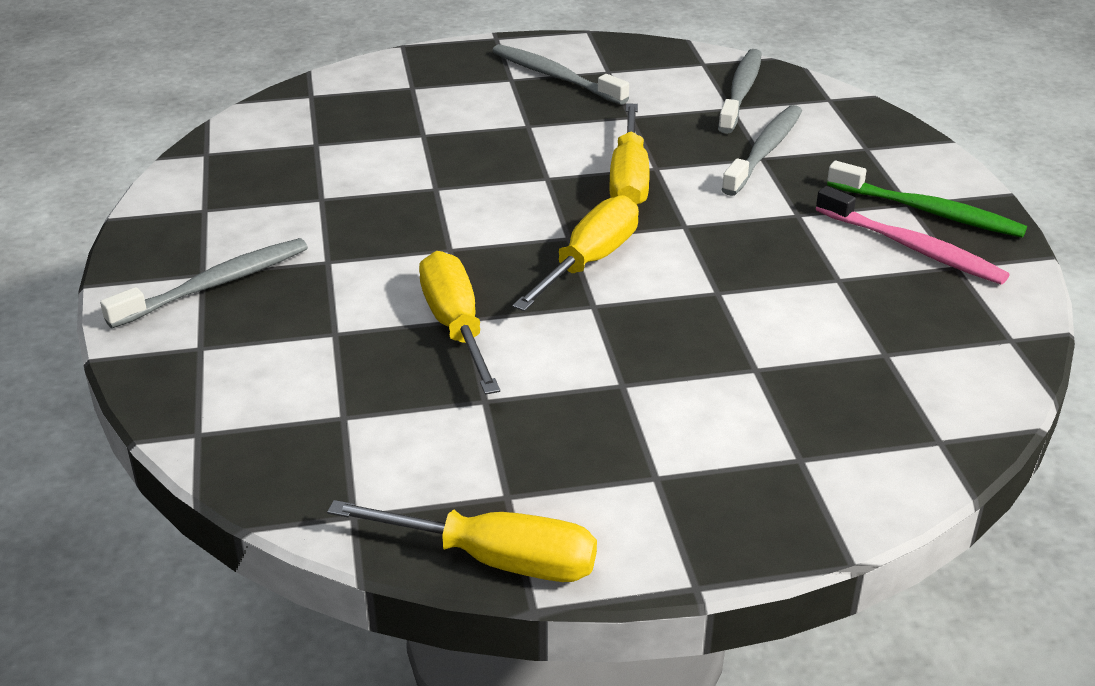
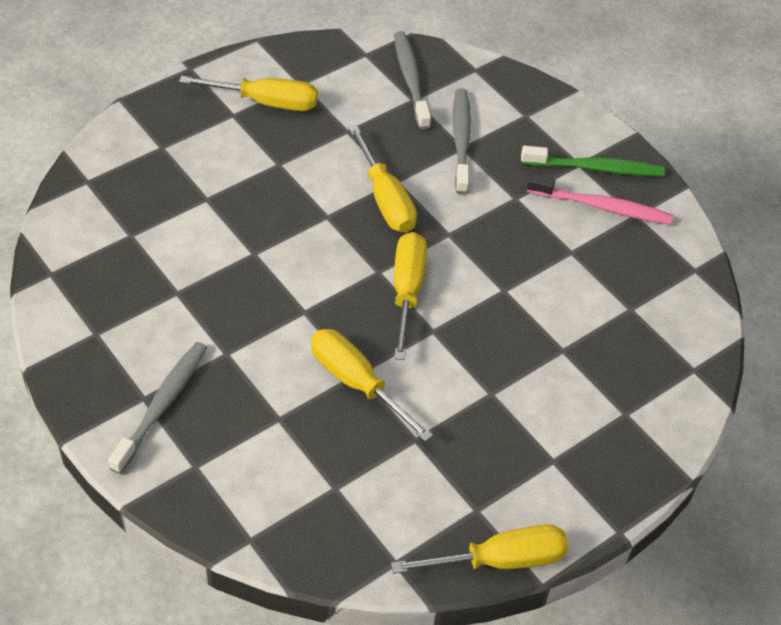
camera: 30 degrees left, 15 degrees up
grey toothbrush [492,44,629,105] -> yellow screwdriver [179,76,318,111]

